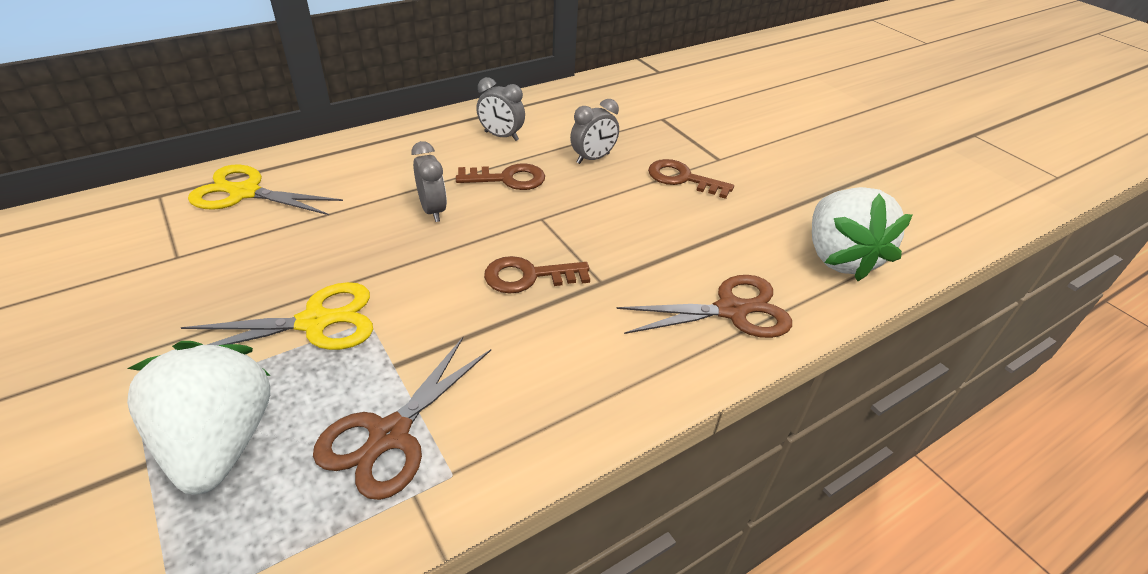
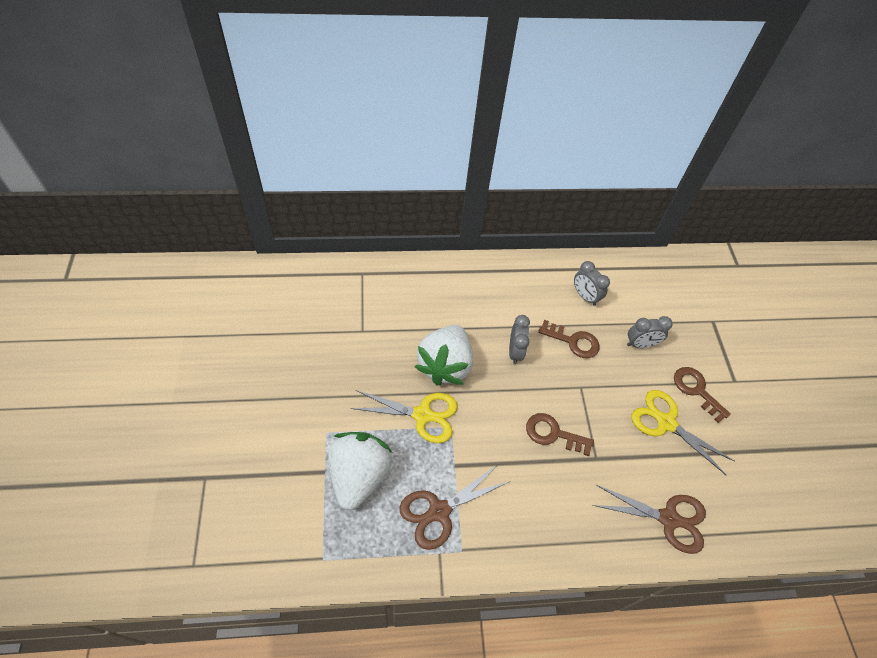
camera: 25 degrees right, 15 degrees up
yellow scissors [188,165,343,215] -> yellow scissors moved to [631,390,735,476]
white strawberry [812,187,912,281] -> white strawberry moved to [415,325,473,386]

